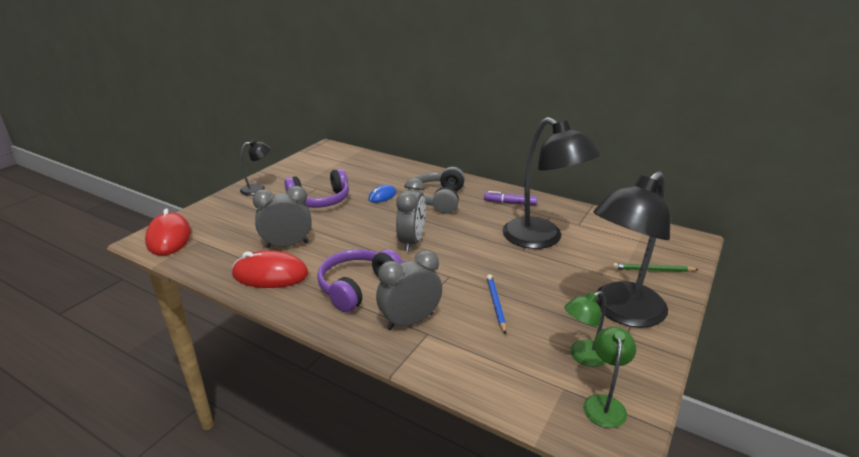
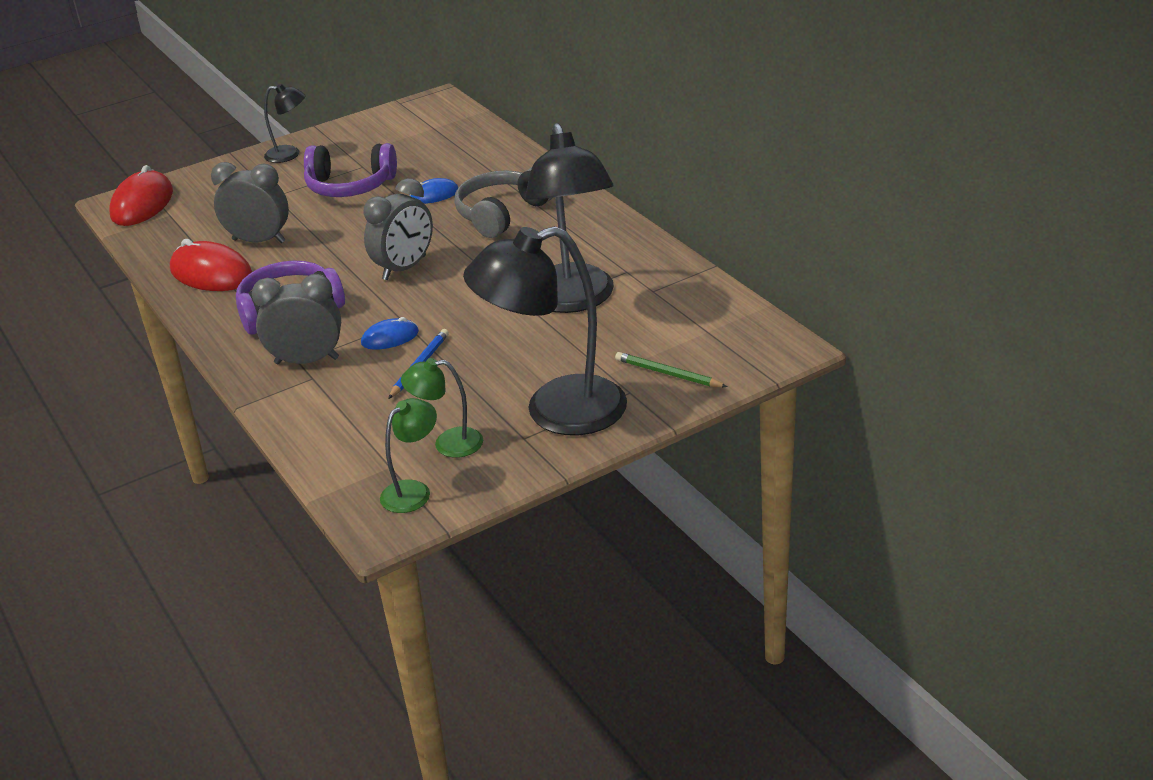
camera: 30 degrees right, 5 degrees up
purple marker [484,191,537,205] -> none
none -> blue mouse [361,317,419,350]

